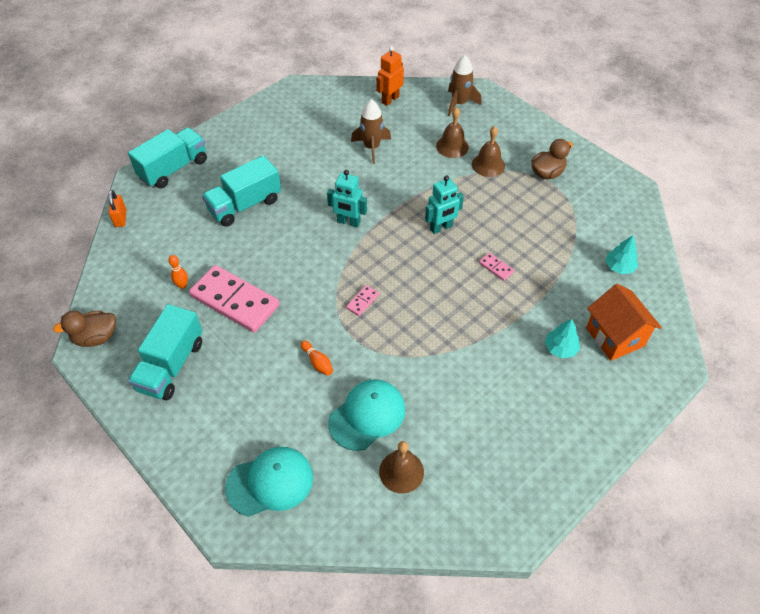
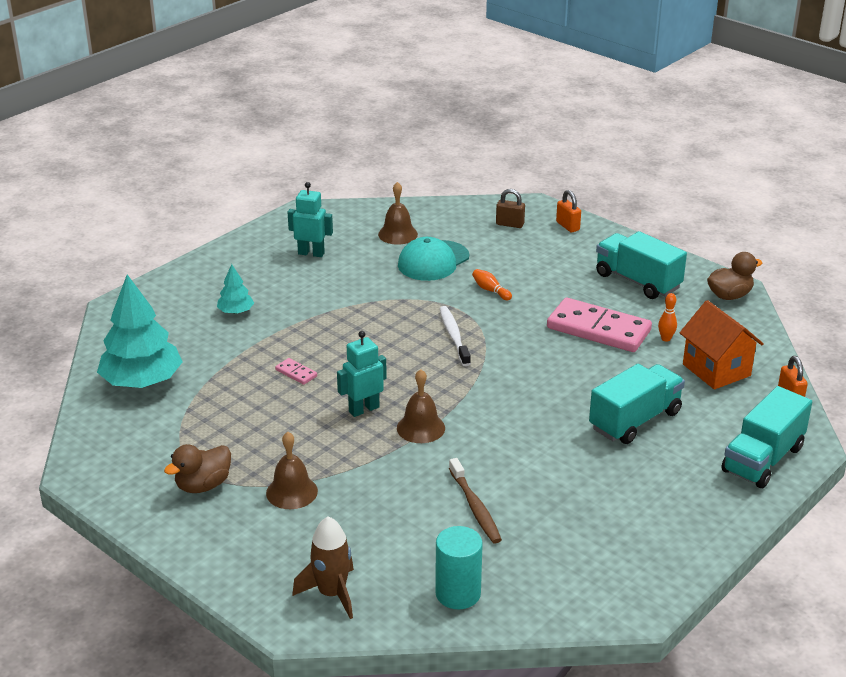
camera: 175 degrees right, 20 degrees down
turquoise truck [128,304,202,400] -> turquoise truck turned 60 degrees counterclockwise [596,231,687,299]
turquoise cap [225,447,313,516] -> brown padlock [496,189,525,228]
turquoise robot [327,170,367,227] -> turquoise robot moved to [288,182,333,257]
pink domino [346,285,379,316] -> white toothbrush [439,306,471,366]
brown rocket [351,99,391,164] -> brown toothbrush [449,458,502,544]
orange robot [376,46,404,106] -> turquoise cylinder [435,526,483,609]
brown bell [436,107,469,158] -> brown bell moved to [397,369,445,443]
orange house [586,284,662,361] -> orange house moved to [680,300,764,389]
turquoise tree [605,235,638,274] -> turquoise tree [97,274,183,388], size x2.08
none -> orange padlock [556,190,581,232]

